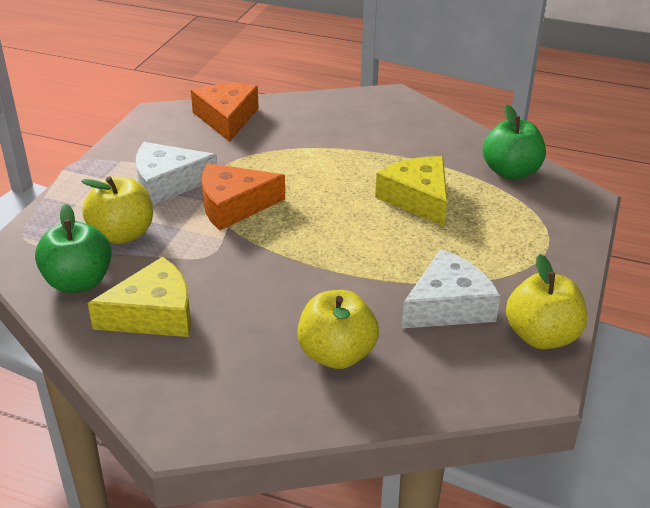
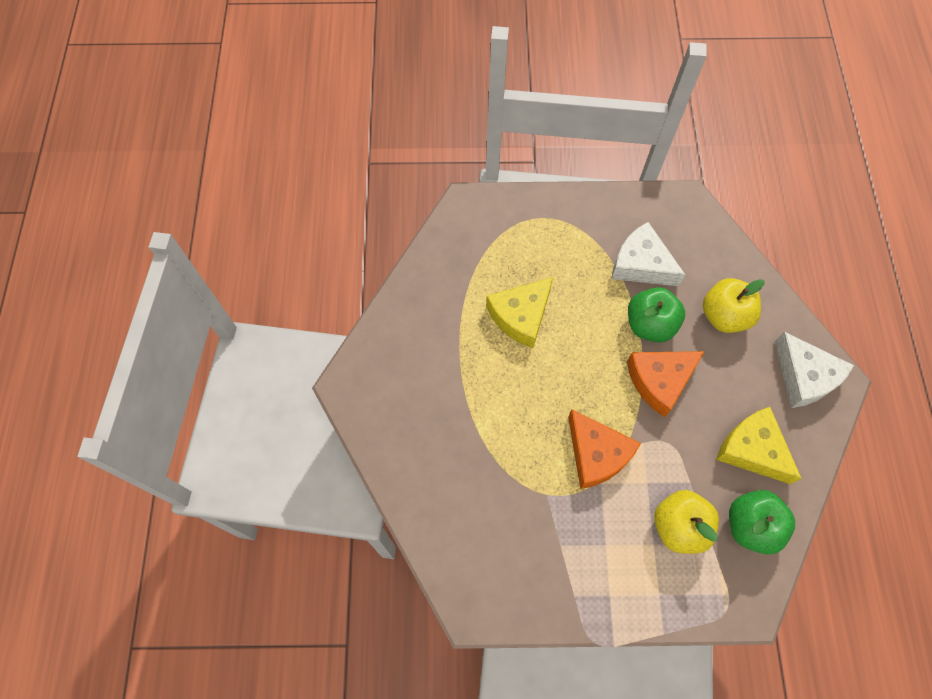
camera: 110 degrees left, 30 degrees up
white cheese [136,142,218,205] -> white cheese moved to [775,332,854,408]
orange cheese [191,84,259,142] -> orange cheese moved to [627,351,705,417]
green apple [483,105,546,180] -> green apple moved to [628,287,685,342]
yellow apple [506,254,587,349] -> none

